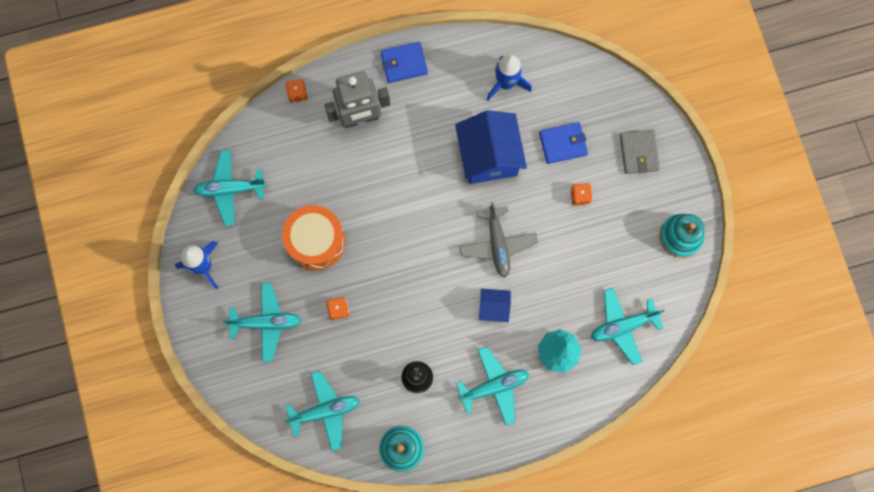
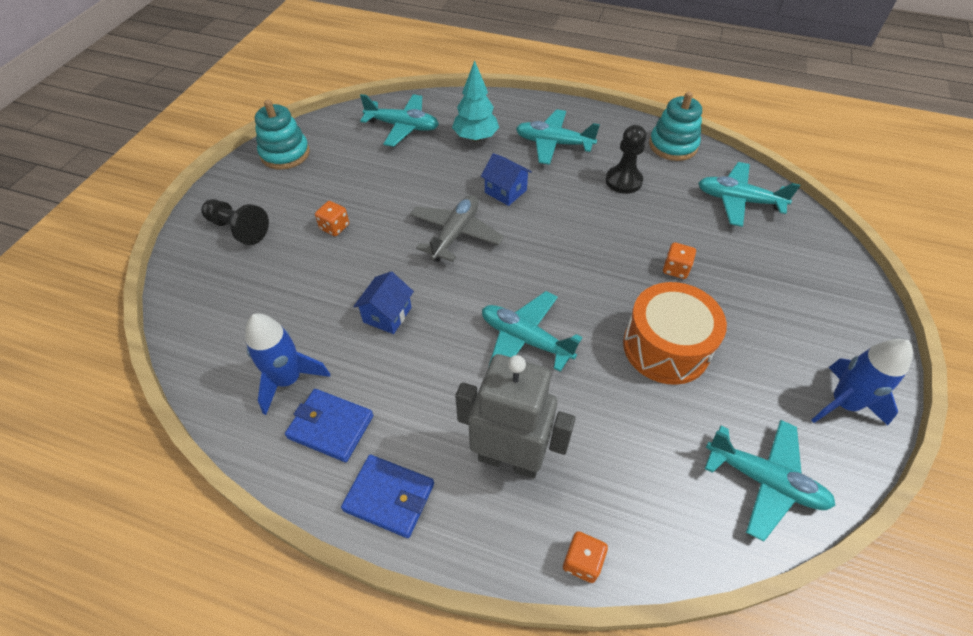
camera: 145 degrees left, 25 degrees down
turquoise plane [223,283,301,362] -> turquoise plane moved to [482,291,582,372]
blue house [455,110,527,184] -> blue house [353,271,414,334], size x0.51
blue wallet [539,122,588,164] -> blue wallet moved to [285,389,374,462]
grey wallet [620,130,660,174] -> black pawn [201,199,269,245]

